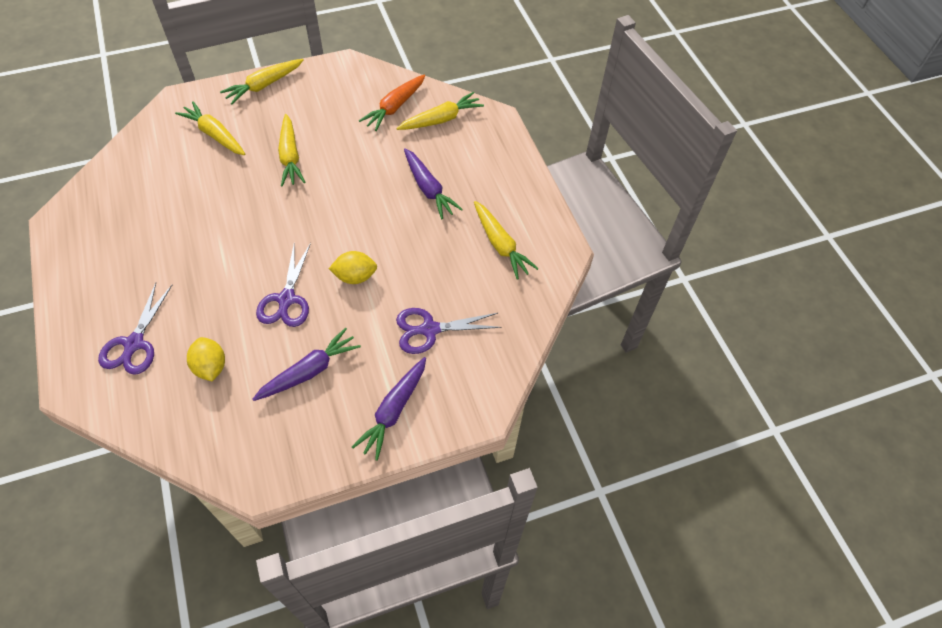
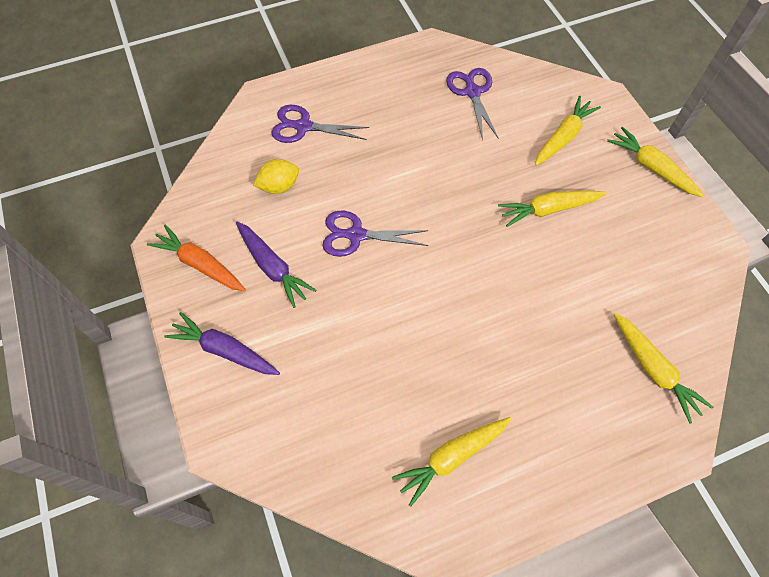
camera: 90 degrees right, 5 degrees up
yellow lemon [329,251,377,284] -> none
orange carrot [359,74,425,131] -> orange carrot moved to [147,225,246,291]
purple scissors [396,308,502,354] -> purple scissors moved to [446,68,499,141]
purple carrot [404,148,463,219] -> none

